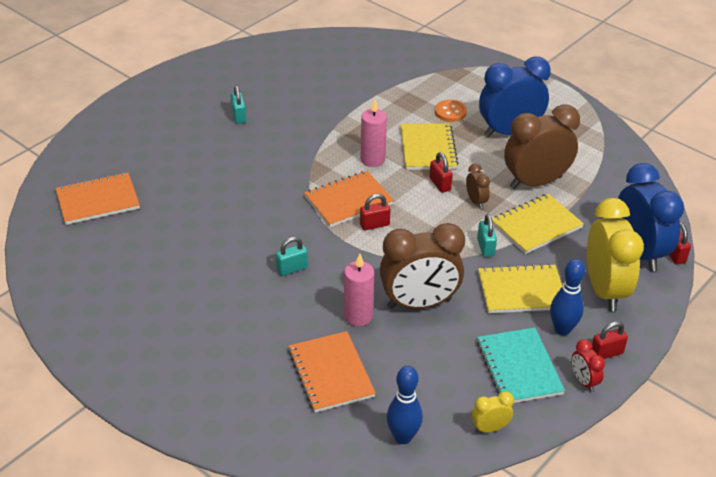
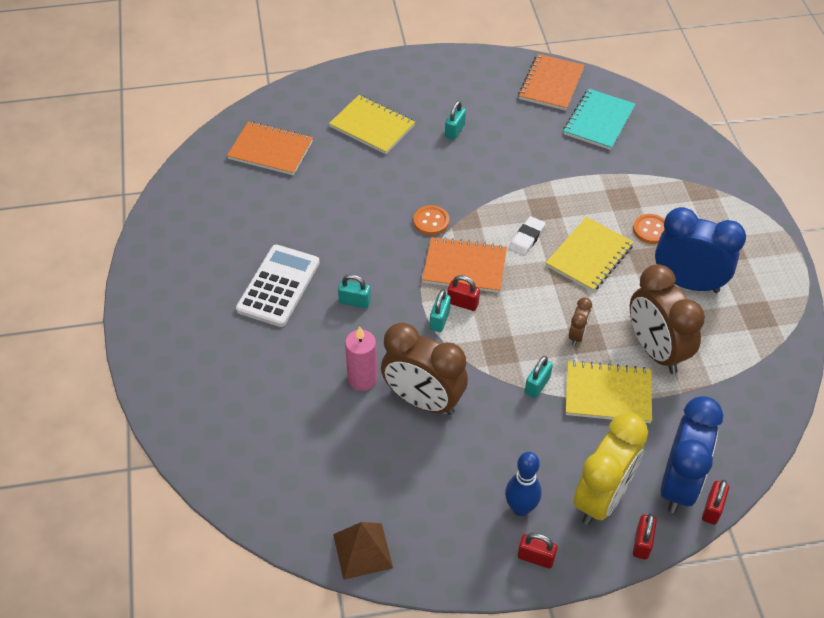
camera: 40 degrees right, 10 degrees up
orange notebook [288,331,376,412] -> orange notebook moved to [518,54,585,111]
pink candle [360,99,387,167] -> white eraser [509,216,546,256]
blue bowling pin [387,366,423,444] -> none
red padlock [429,152,453,193] -> red padlock moved to [633,513,657,560]
yellow clock [472,391,514,433] -> brown pyramid [333,522,393,580]
turquoise notebook [477,327,565,403] -> turquoise notebook moved to [563,89,636,150]
yellow notebook [478,264,562,313] -> yellow notebook moved to [329,95,415,154]
brown clock [504,104,580,189] -> brown clock turned 135 degrees counterclockwise [630,264,705,374]
red clock [572,339,605,392] -> none
none -> white calculator [236,245,320,327]
none -> orange button [413,205,449,235]
none -> turquoise padlock [430,289,451,332]

